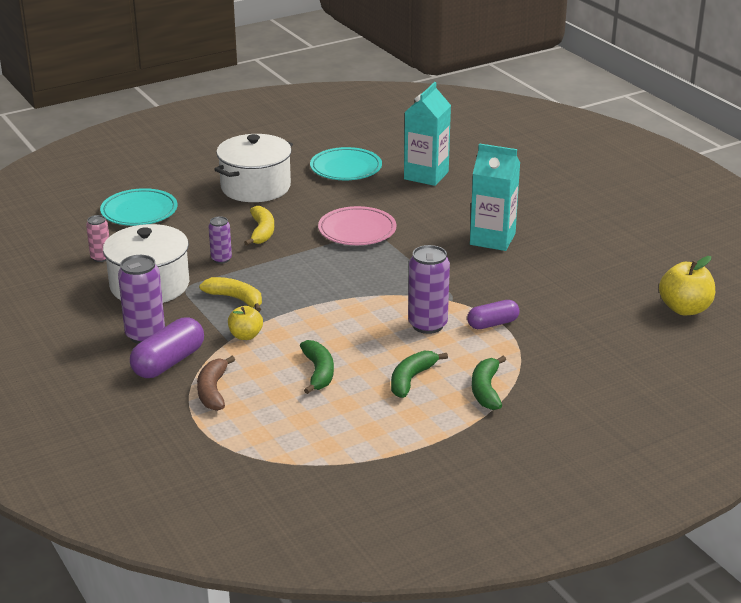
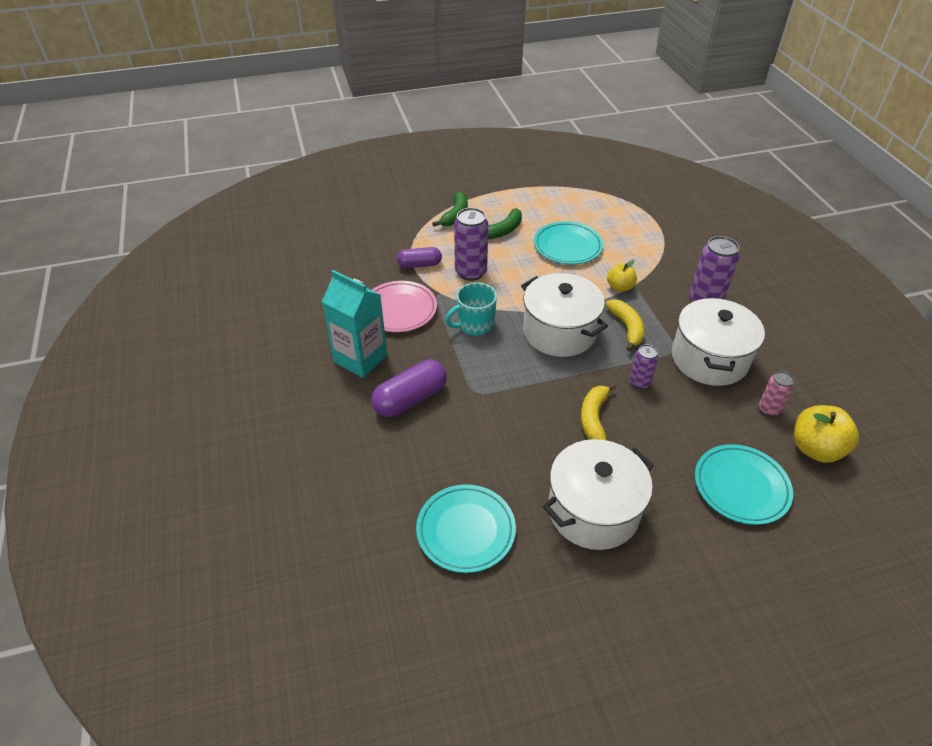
camera: 165 degrees left, 15 degrees up
purple capsule [130,317,204,378] -> purple capsule moved to [371,360,447,417]
brown banana [197,356,235,411] -> none
yellow banana [199,277,262,312] -> yellow banana turned 150 degrees counterclockwise [606,299,645,351]
green banana [300,340,334,394] -> turquoise plate [534,221,603,264]
pink plate [318,206,396,245] -> pink plate moved to [372,281,437,332]
turquoise carton [404,82,451,186] -> none
yellow apple [659,256,715,315] -> yellow apple moved to [794,405,859,463]
none -> turquoise mug [445,282,497,336]
none -> white pot [521,273,608,357]

